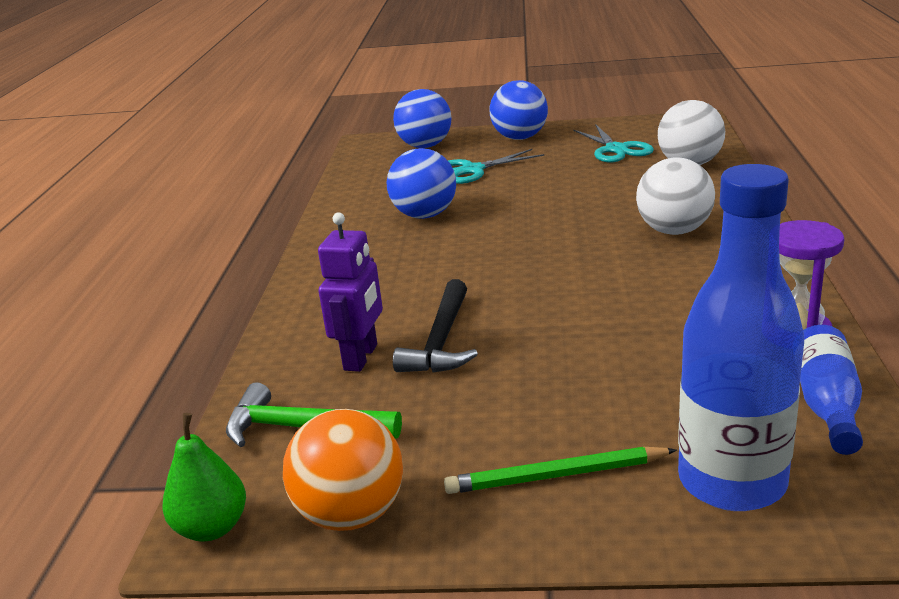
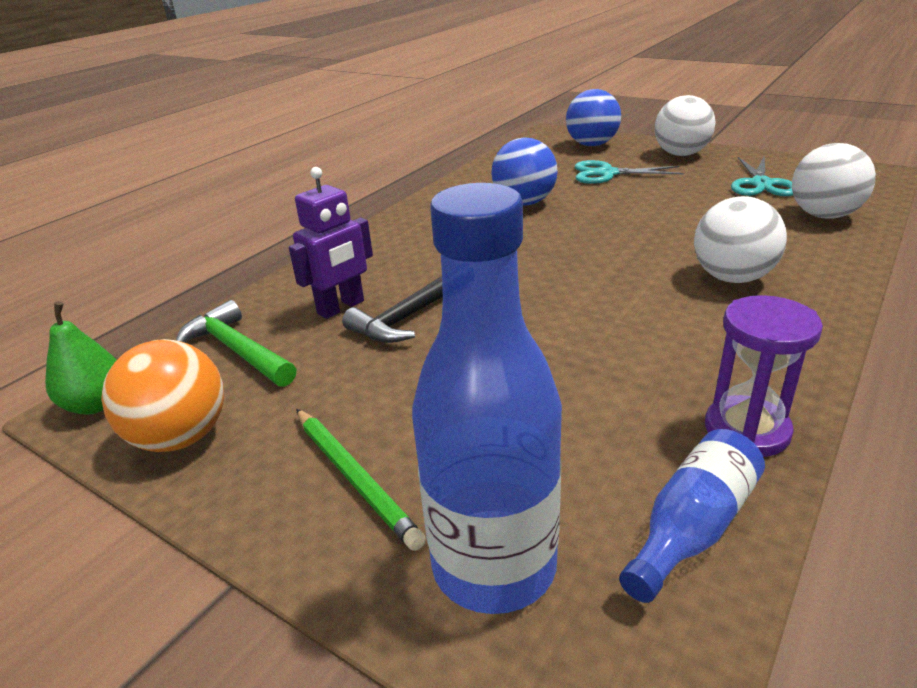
camera: 30 degrees right, 5 degrees up
green pencil [444,447,677,494] -> green pencil turned 150 degrees counterclockwise [296,409,426,551]
blue ball [490,80,548,140] -> white ball [654,95,715,156]

